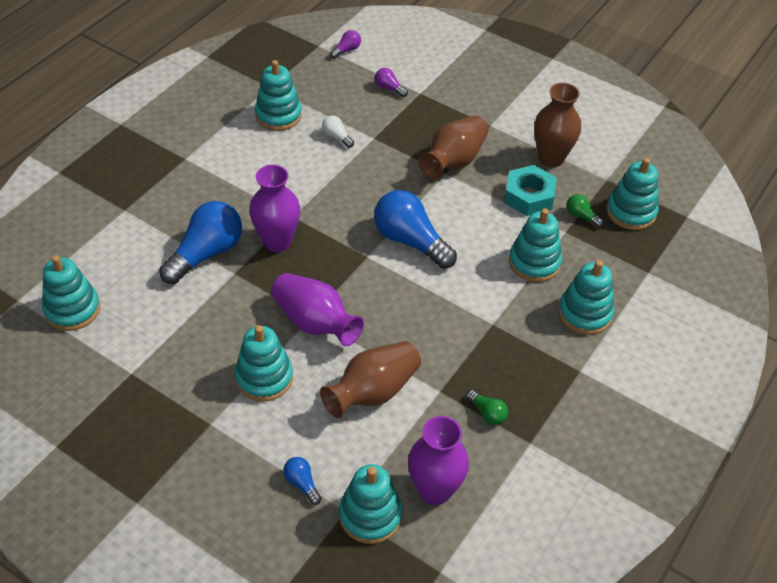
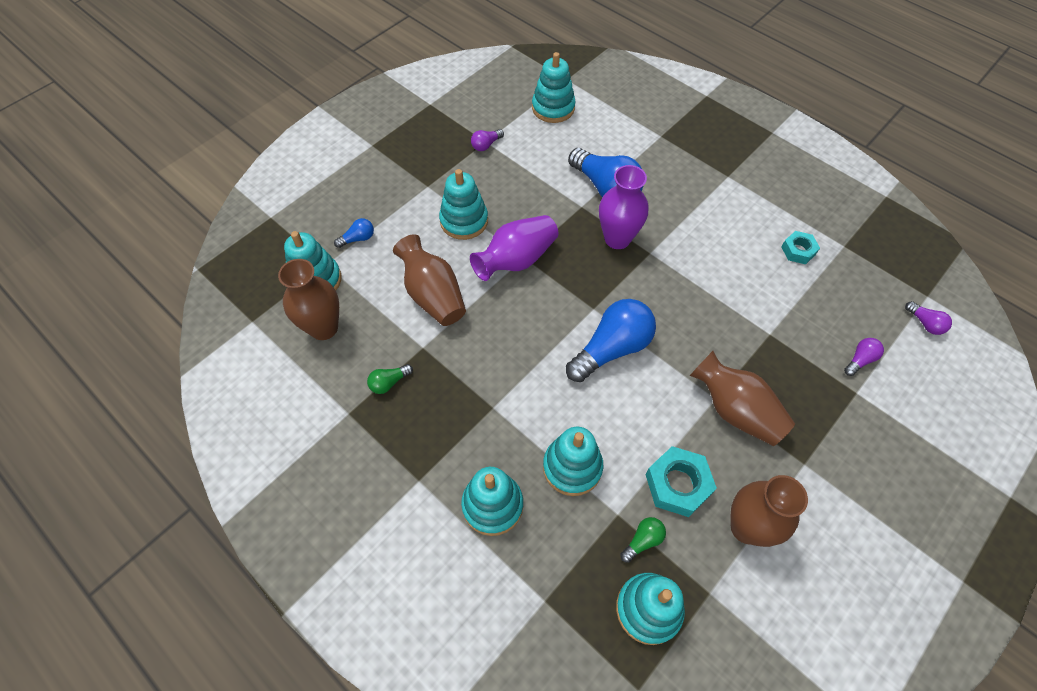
camera: 100 degrees right, 10 degrees up
turquoise stacking toy [255,60,302,131] -> turquoise nut [781,231,820,264]
white light bulb [322,116,354,148] -> none
purple vase [408,416,469,505] -> brown vase [278,259,339,340]
none -> purple light bulb [471,129,504,151]

